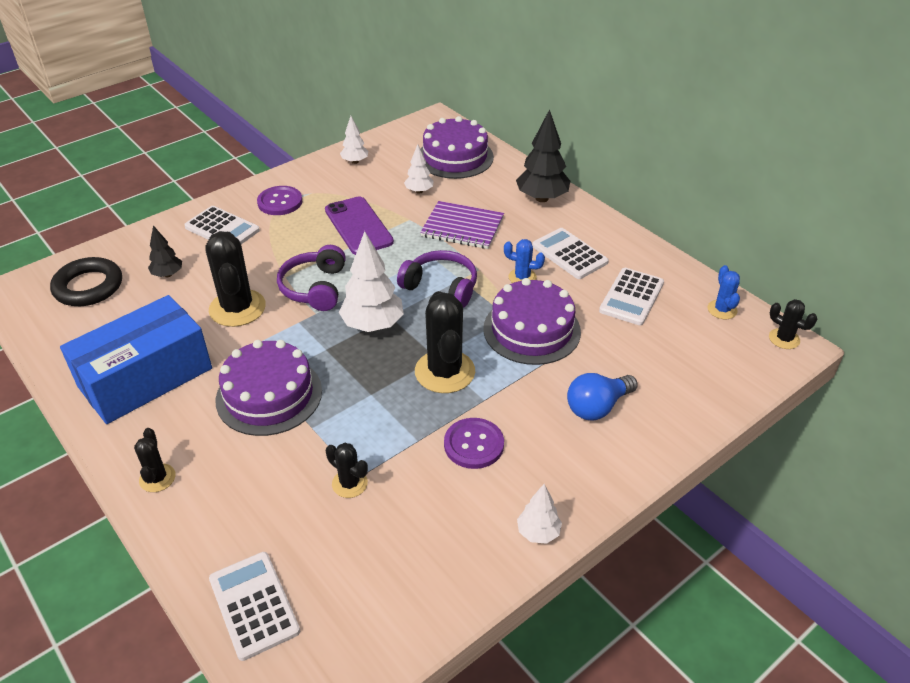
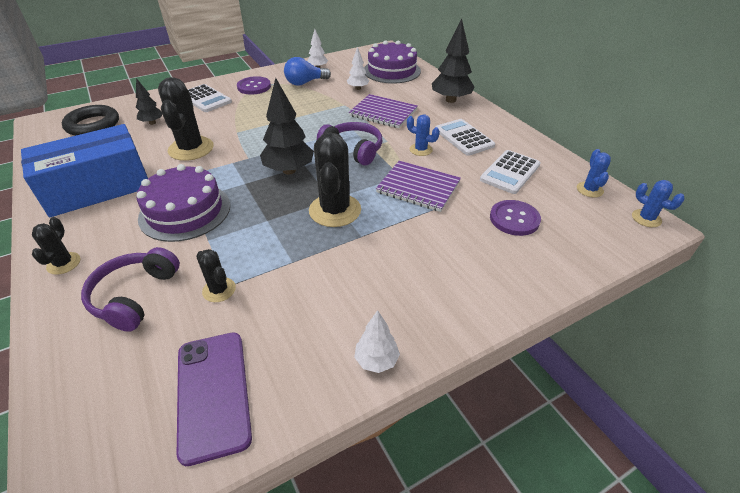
camera: 10 degrees right, 0 degrees up
white calculator [209,552,300,661] -> none
purple headphones [277,245,346,311] -> purple headphones moved to [81,247,180,332]
purple phone [325,196,394,255] -> purple phone moved to [177,332,252,466]
white tree [339,231,404,332] -> black tree [260,78,314,175]
purple button [444,418,504,469] -> purple button moved to [490,200,541,236]
purple cake [483,278,581,365] -> purple notebook [376,161,461,212]
blue light bulb [567,373,638,421] -> blue light bulb moved to [284,57,331,86]
black cactus [769,299,817,349] -> blue cactus [632,180,685,227]

